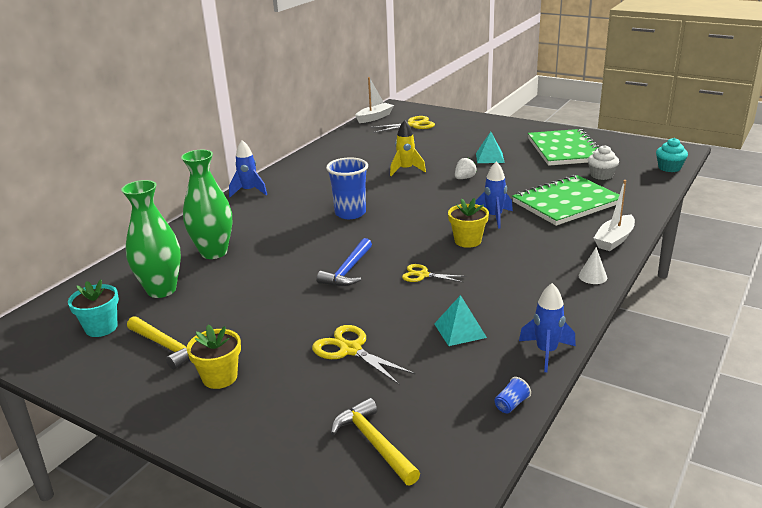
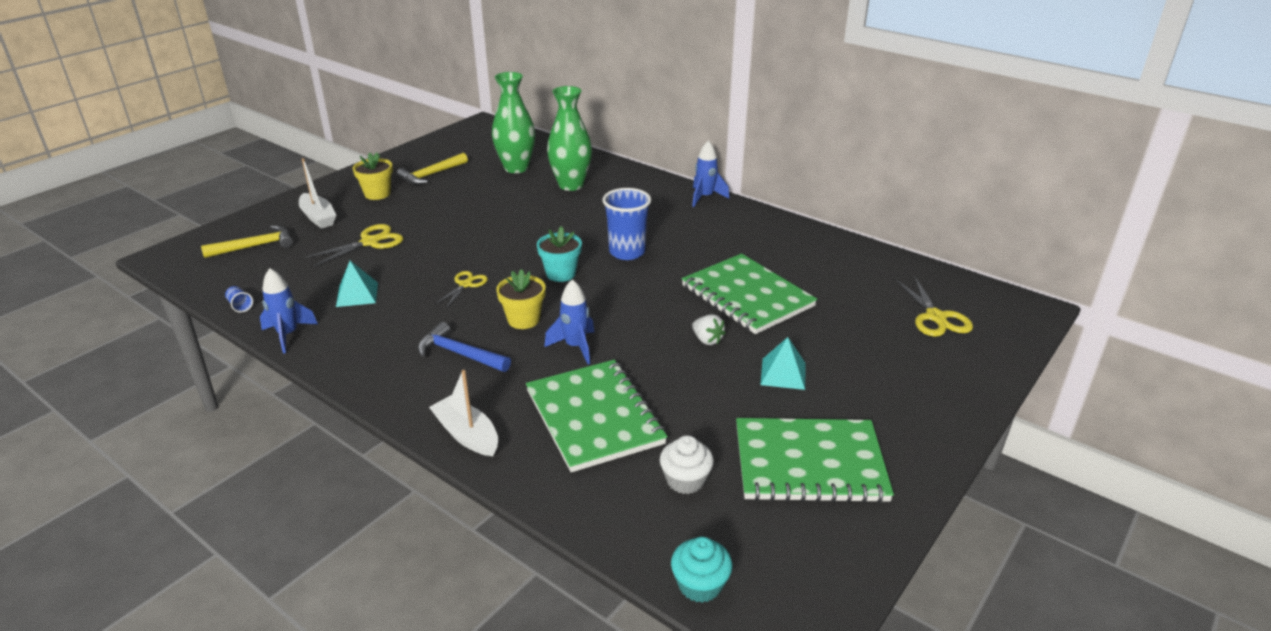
camera: 95 degrees right, 5 degrees up
turquoise flower pot [68,280,119,337] -> turquoise flower pot moved to [537,226,582,282]
blue hammer [317,238,372,286] -> blue hammer moved to [418,322,511,372]
white boat [355,77,394,123] -> white boat moved to [299,158,336,229]
yellow rocket [390,120,426,176] -> green notebook [682,254,817,334]
white cone [578,247,607,284] -> none

